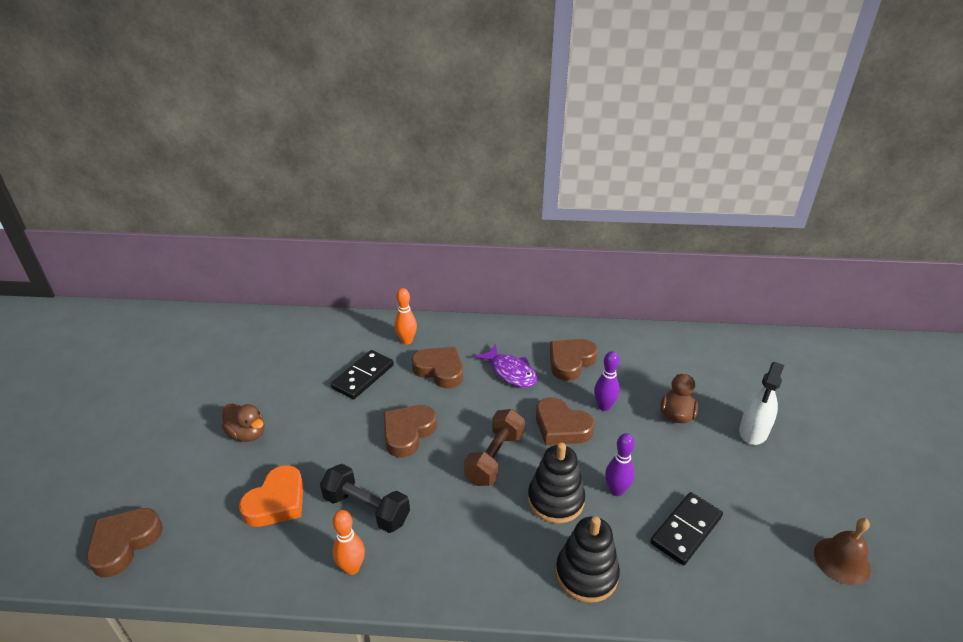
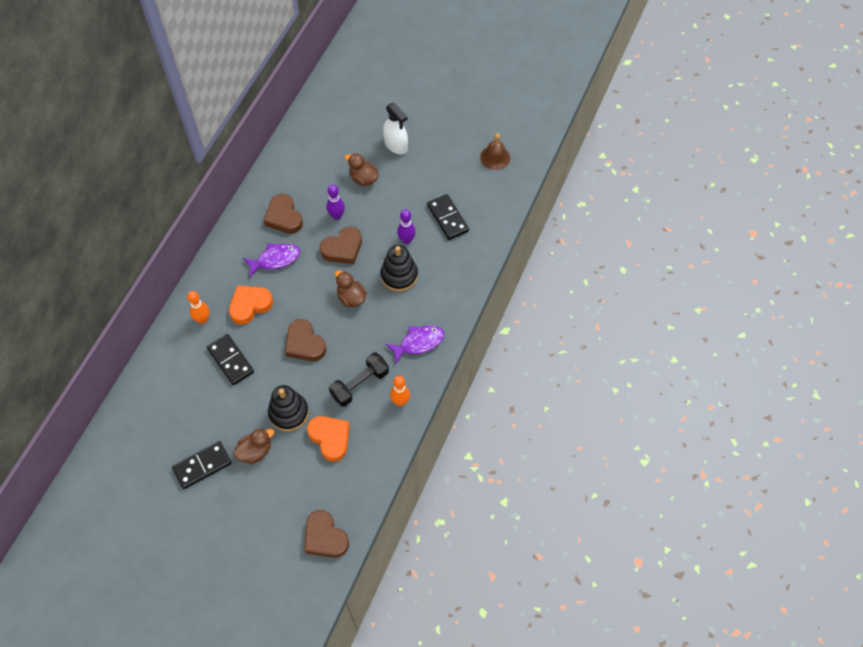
camera: 70 degrees left, 25 degrees up
brown heart [412,347,463,388] -> orange heart [229,285,273,325]
brown dumbbell [464,409,525,486] -> brown duck [335,270,367,307]
black stacking toy [556,516,620,603] -> black stacking toy moved to [268,385,309,431]
none -> black domino [172,441,232,489]
none -> purple fish [385,326,444,364]

